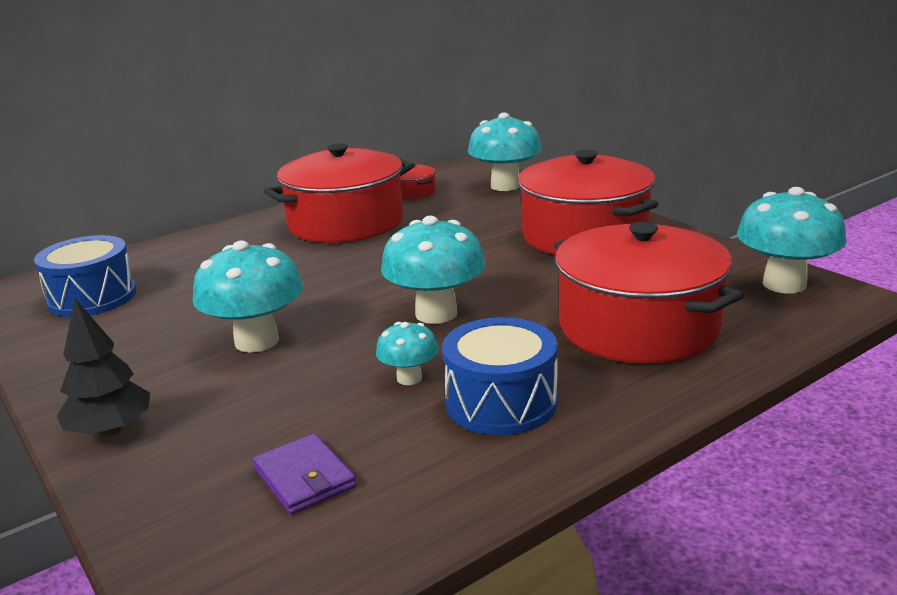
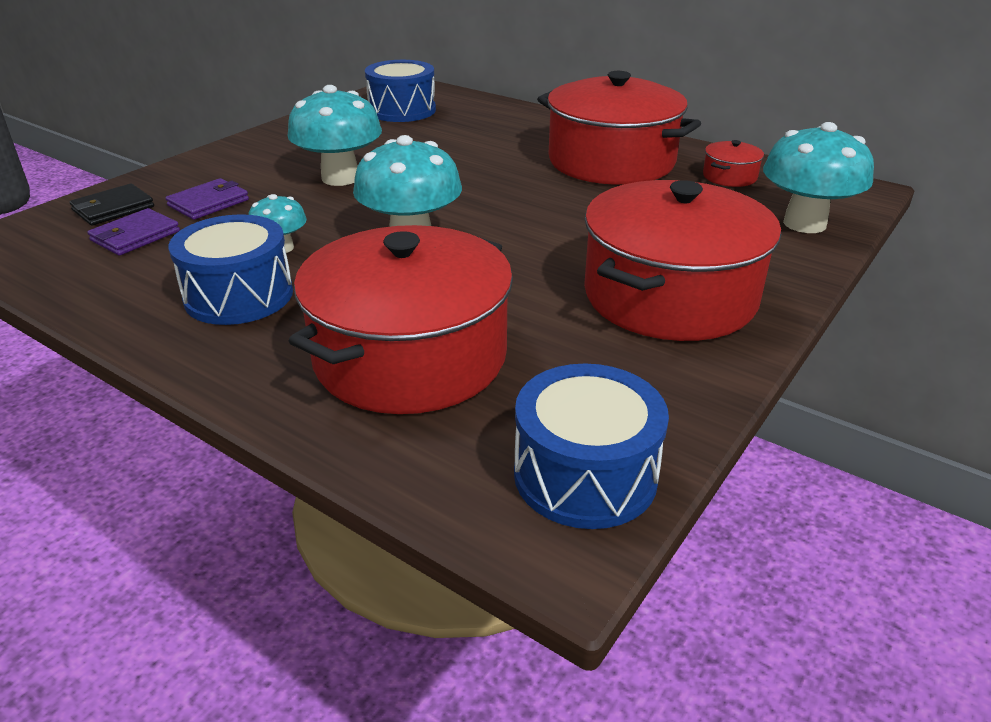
camera: 70 degrees right, 10 degrees up
black tree [57,299,150,437] -> none
turquoise mushroom [737,187,847,293] -> blue drum [514,363,669,529]
none -> black wallet [69,184,154,226]
none -> purple wallet [165,178,249,220]

